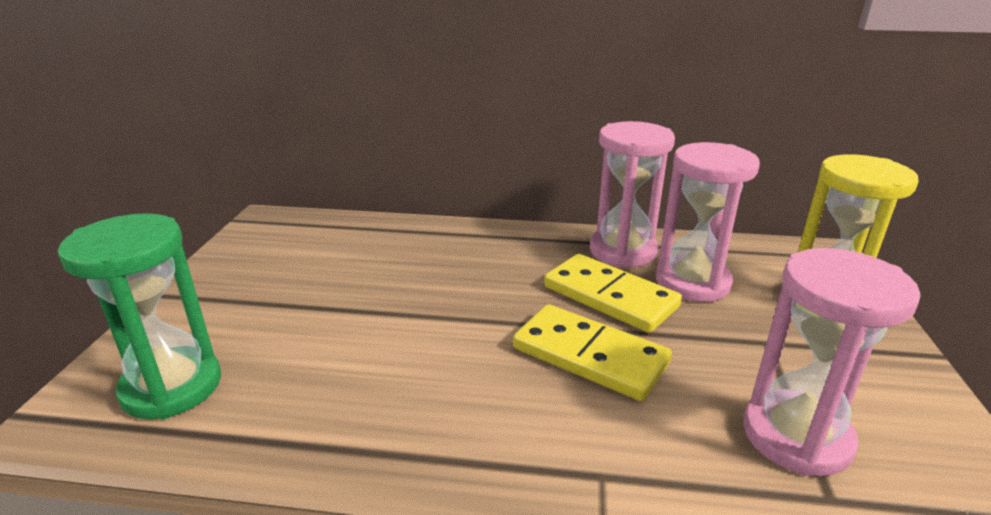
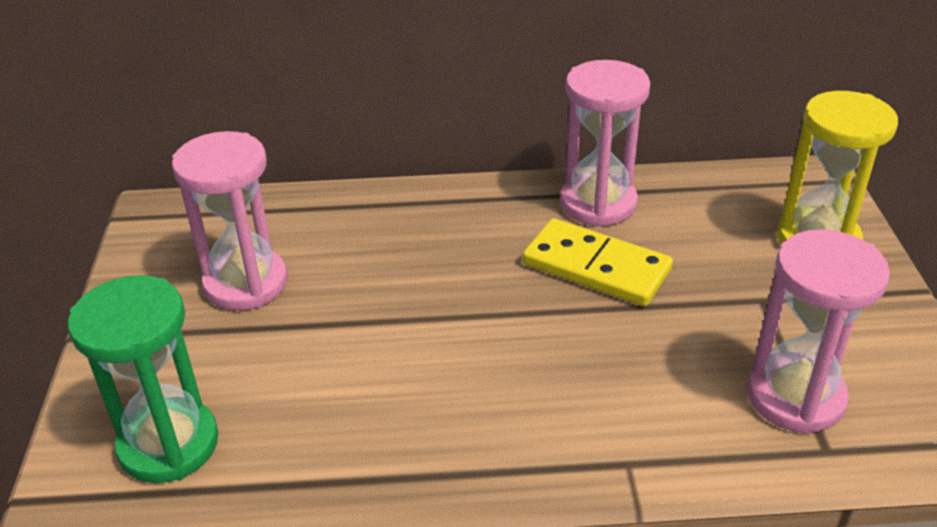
camera: 10 degrees left, 10 degrees up
yellow domino [513,304,672,401] -> none
pink hourglass [656,142,760,302] -> pink hourglass moved to [172,131,287,311]

